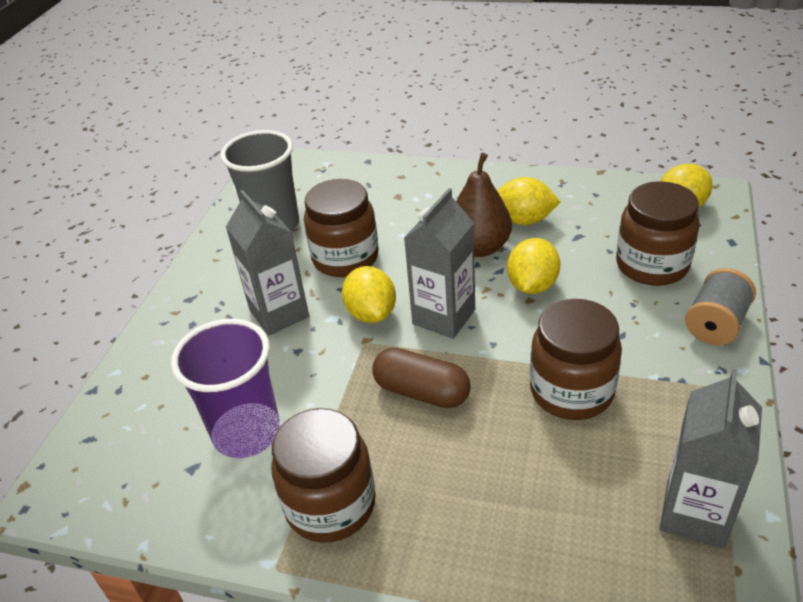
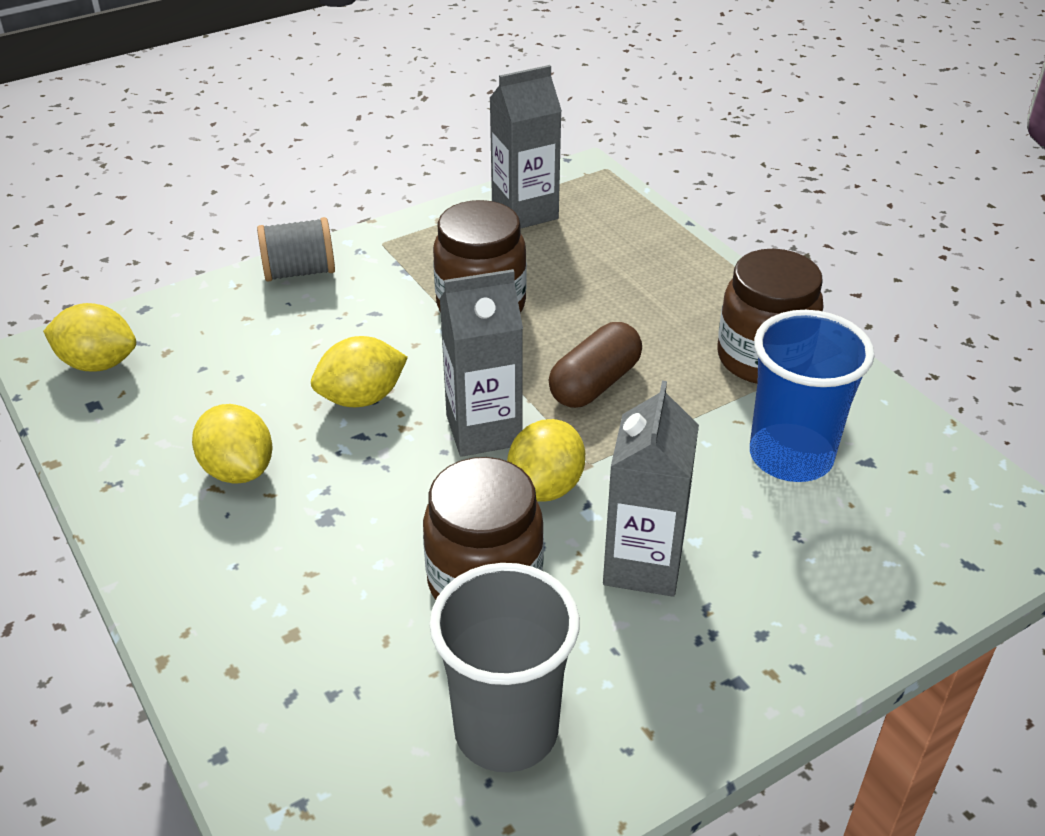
camera: 140 degrees left, 0 degrees up
purple cup [171,319,280,458] -> blue cup [750,310,875,482]
brown capsule [373,348,471,408] -> brown capsule turned 60 degrees clockwise [549,322,642,408]
brown pear [456,153,512,257] -> none
brown jar [616,181,700,286] -> none

